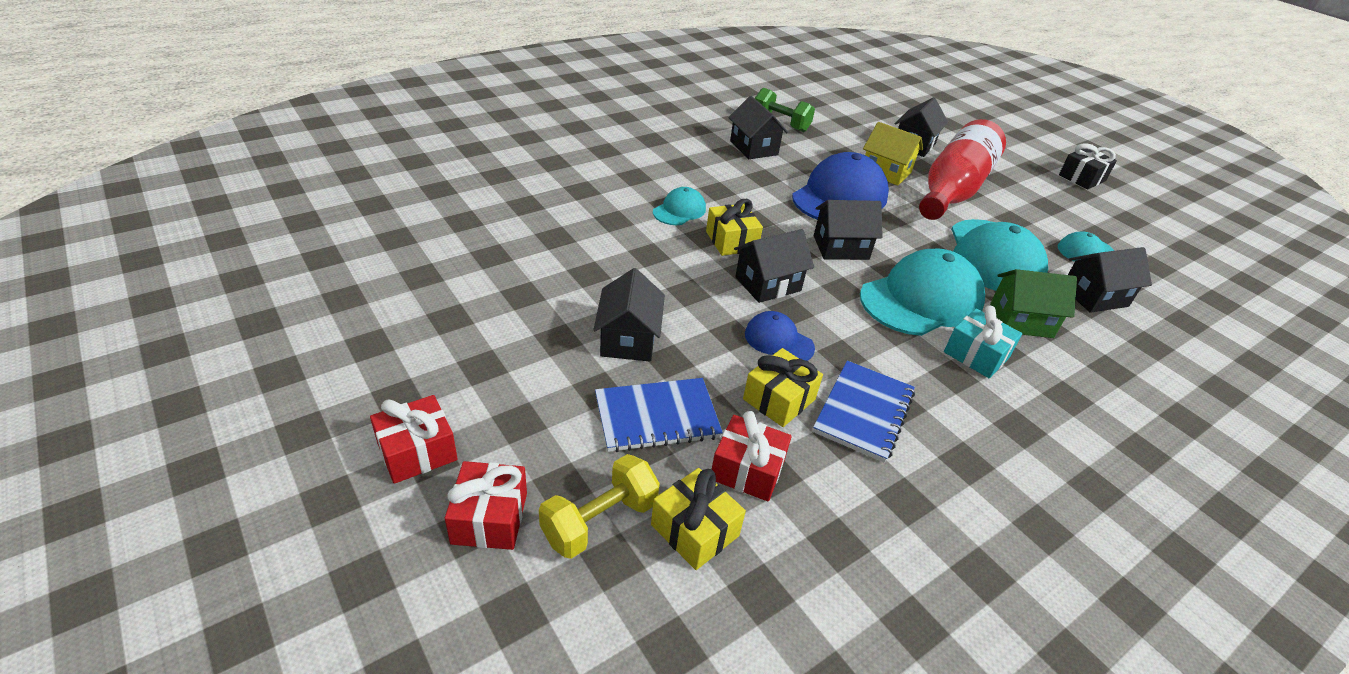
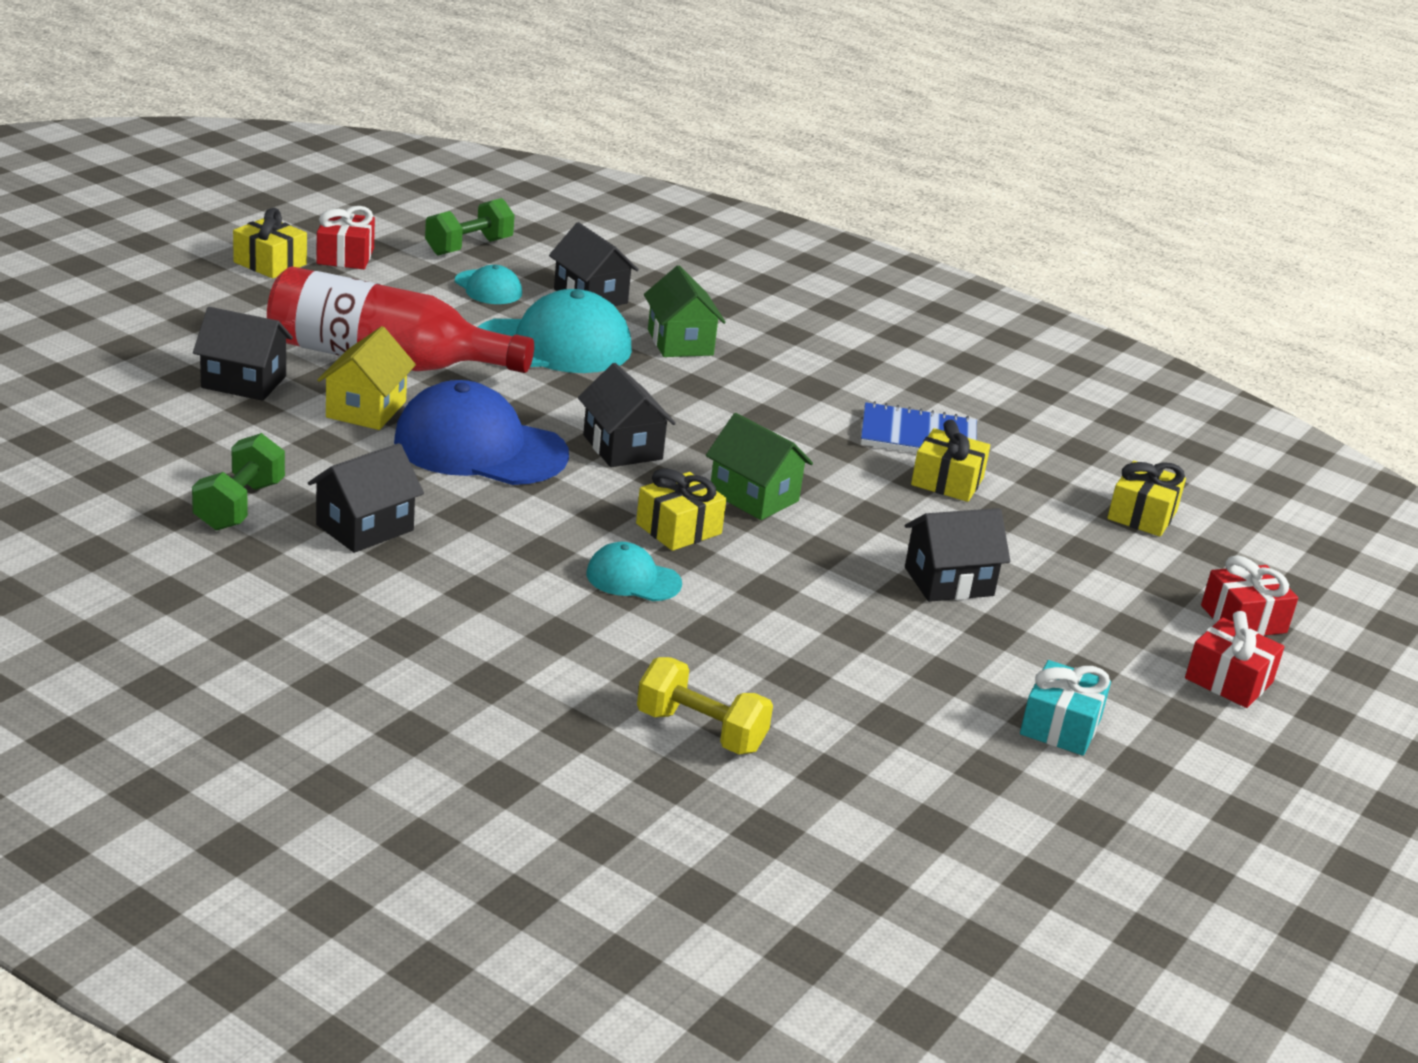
camera: 110 degrees left, 10 degrees down
yellow dumbbell [539,454,660,559] -> yellow dumbbell moved to [637,657,773,754]
blue notebook [595,378,723,452] -> none
red gift [712,411,792,501] -> red gift moved to [317,206,375,269]
black house [734,229,814,303] -> green house [706,413,813,520]
blue cap [745,311,815,361] -> none
turquoise cap [860,249,985,336] -> none
turquoise gift [944,306,1022,378] -> turquoise gift moved to [1020,660,1111,756]
black gift [1059,143,1117,190] -> yellow gift [233,208,307,279]
none -> green dumbbell [425,198,515,256]

